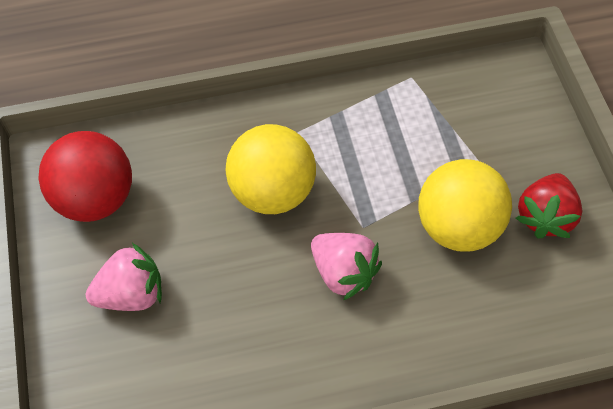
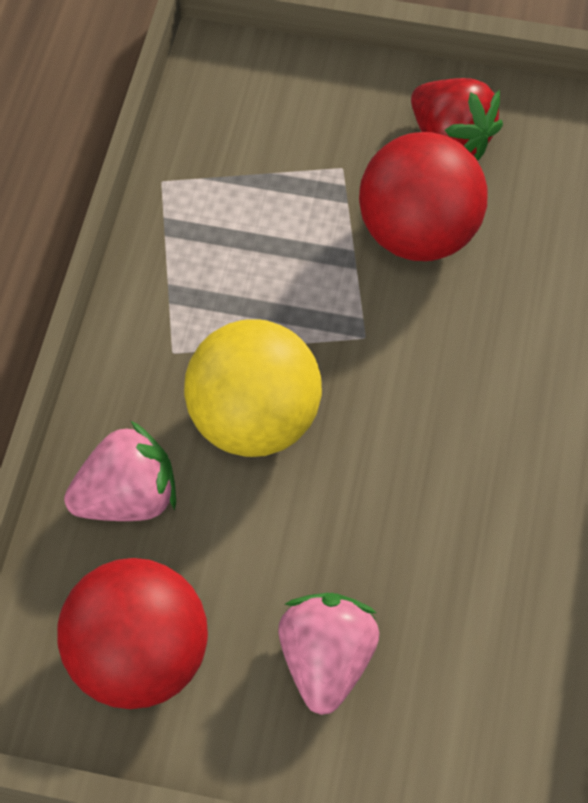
camera: 65 degrees left, 0 degrees up
pink strawberry [311,233,382,300] -> pink strawberry moved to [64,421,176,521]
yellow ball [418,159,512,252] -> red ball [359,132,487,261]

